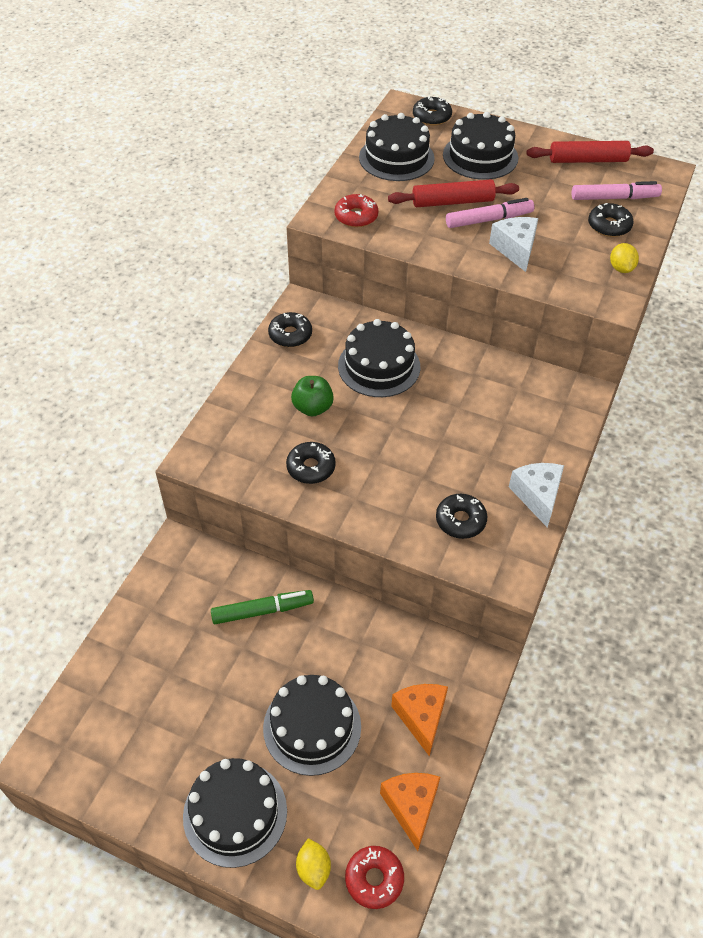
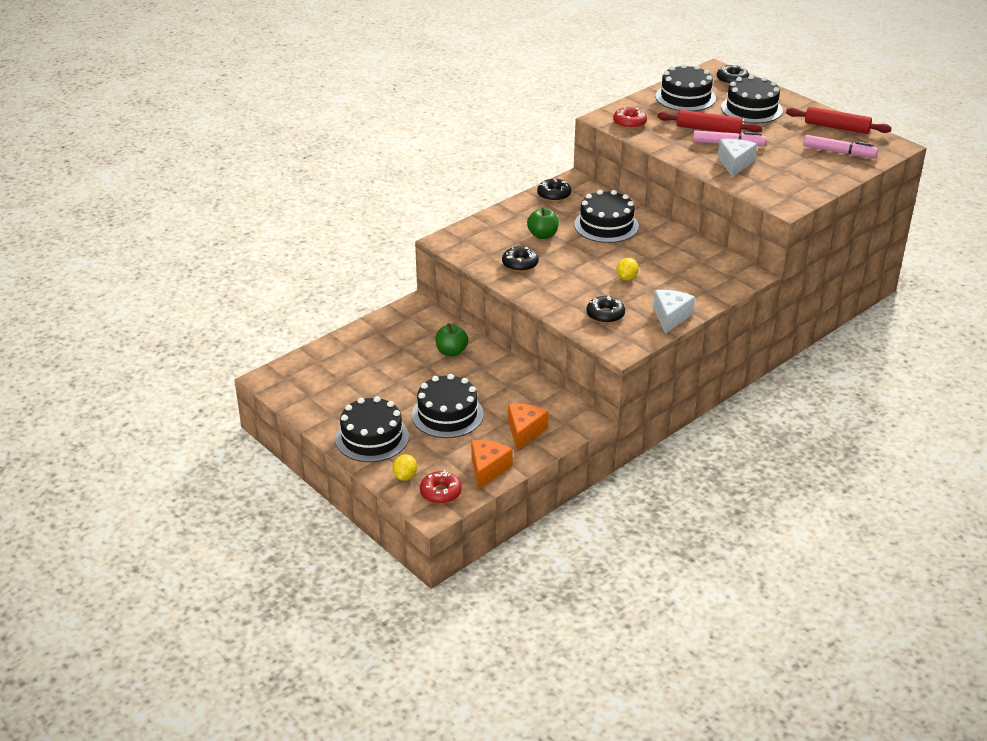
camera: 25 degrees right, 15 degrees down
green marker [211,590,314,624] -> green apple [435,323,468,356]
black donut [588,203,634,237] -> none
yellow lemon [610,243,639,273] -> yellow lemon moved to [616,258,639,281]

